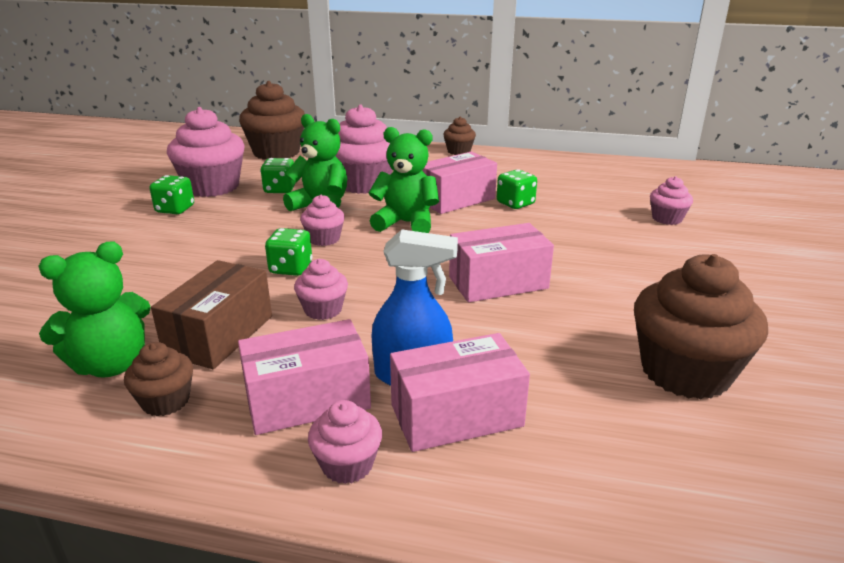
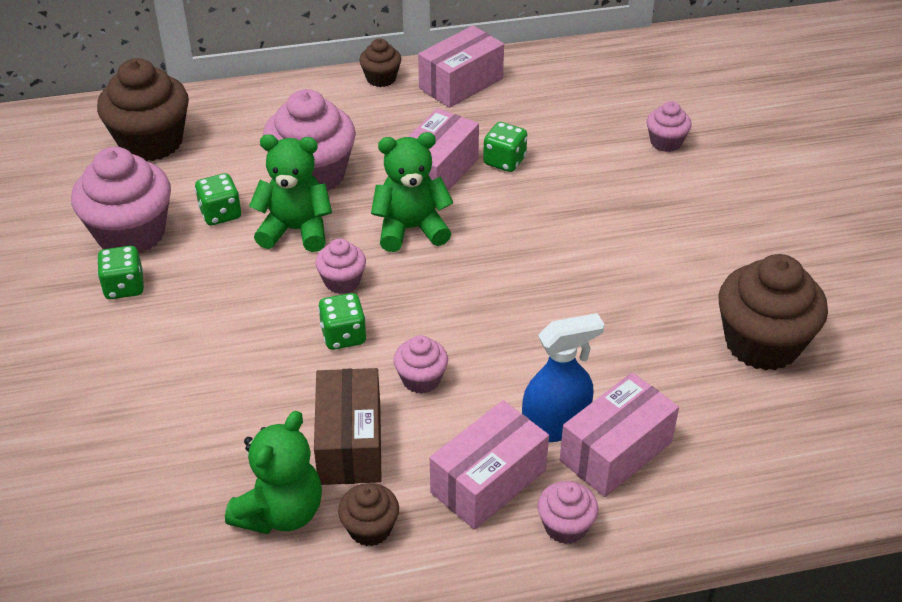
camera: 25 degrees left, 15 degrees up
pink box [449,223,554,302] -> pink box moved to [418,25,504,108]

